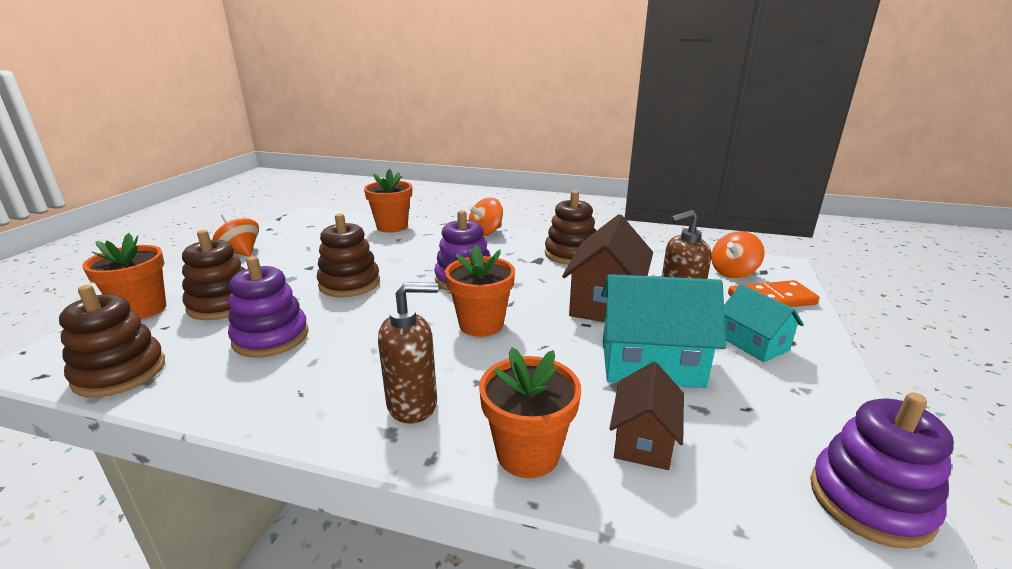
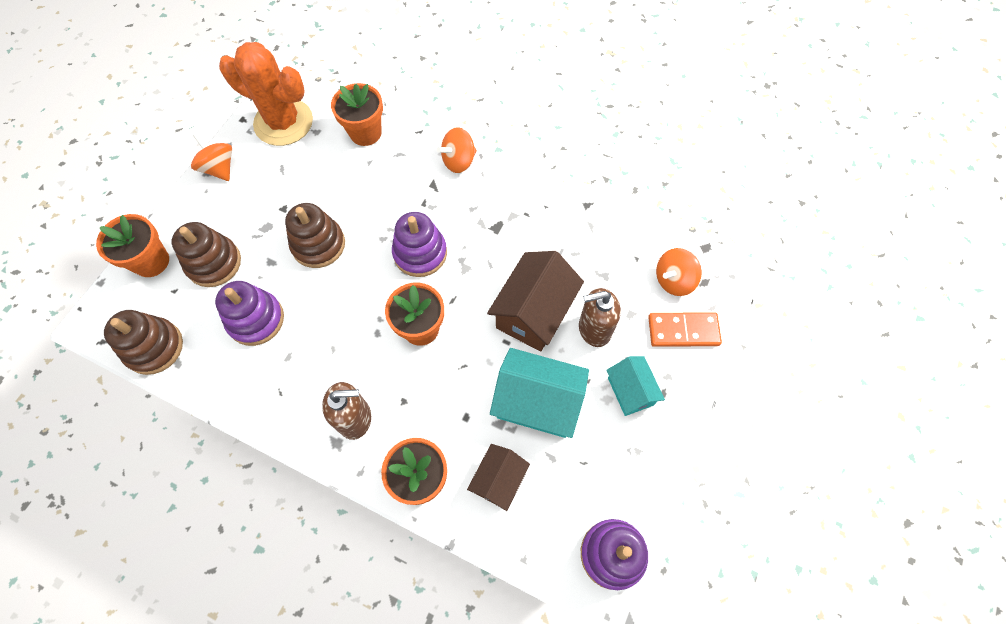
camera: 10 degrees right, 40 degrees up
brown stacking toy [545,191,596,265] -> none
none -> orange cactus [219,42,313,146]

